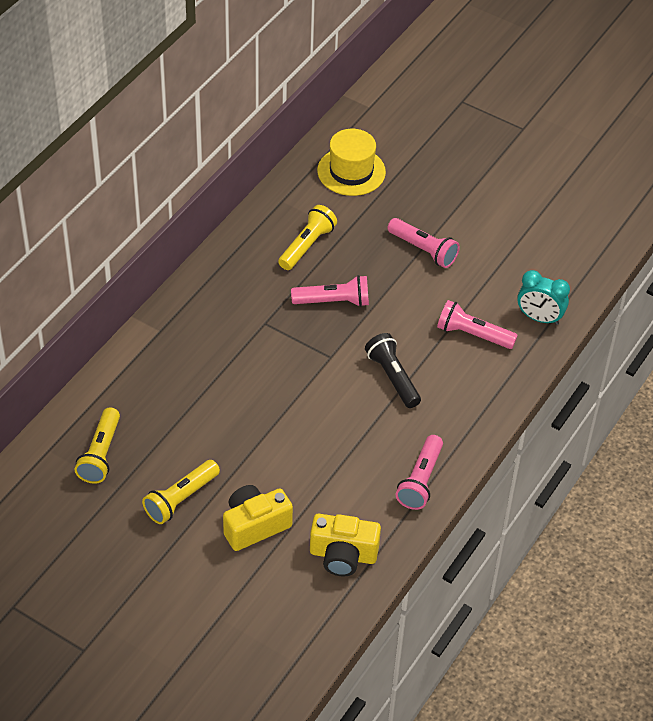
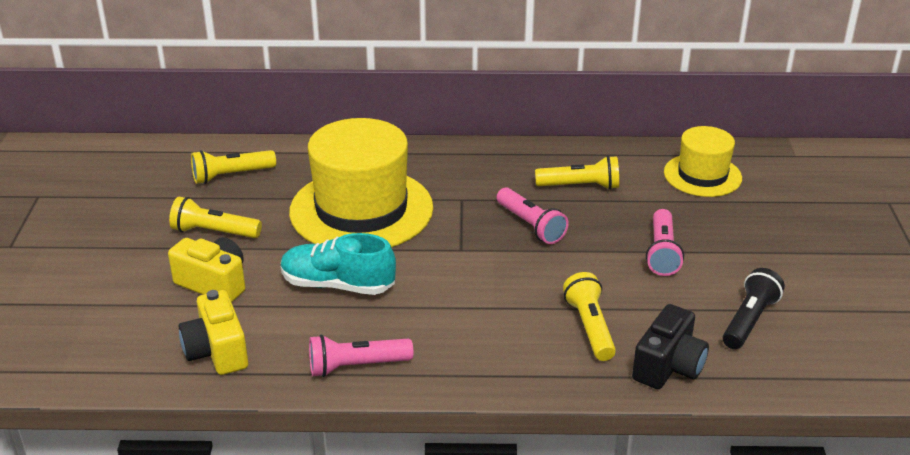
camera: 60 degrees right, 15 degrees down
black flashlight [365,333,421,408] -> black flashlight moved to [723,268,785,349]
pink flashlight [437,300,518,349] -> yellow flashlight [563,272,616,361]
turquoise clock [517,270,570,325] -> black camera [632,304,709,389]
none -> turquoise shoe [281,233,396,295]
none -> yellow hat [289,118,433,247]

